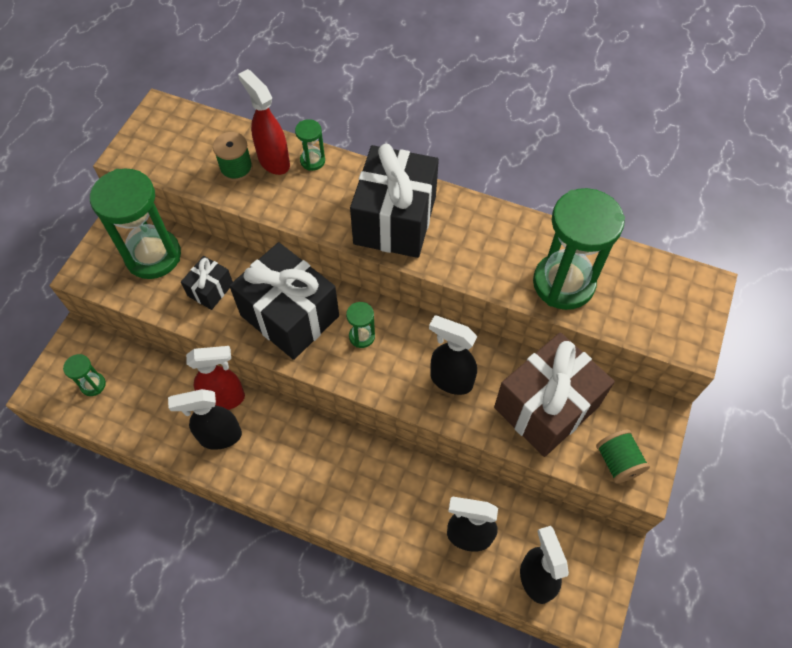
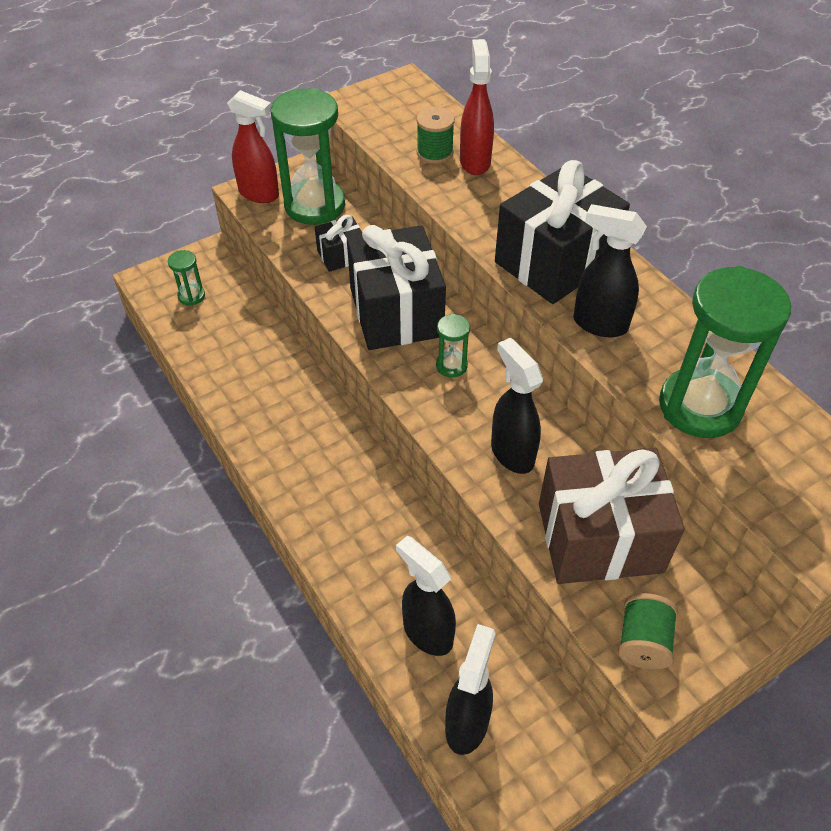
camera: 35 degrees right, 10 degrees down
black spray bottle [168,389,242,450] -> black spray bottle moved to [573,204,647,337]
red spray bottle [186,346,245,410] -> red spray bottle moved to [227,90,279,203]
green hourglass [295,119,325,171] -> none

